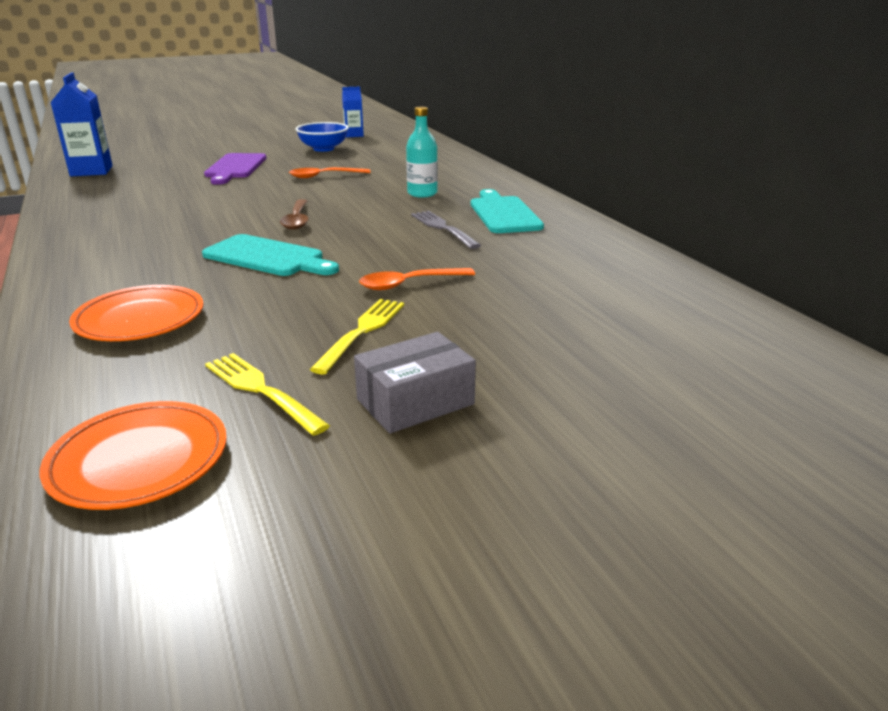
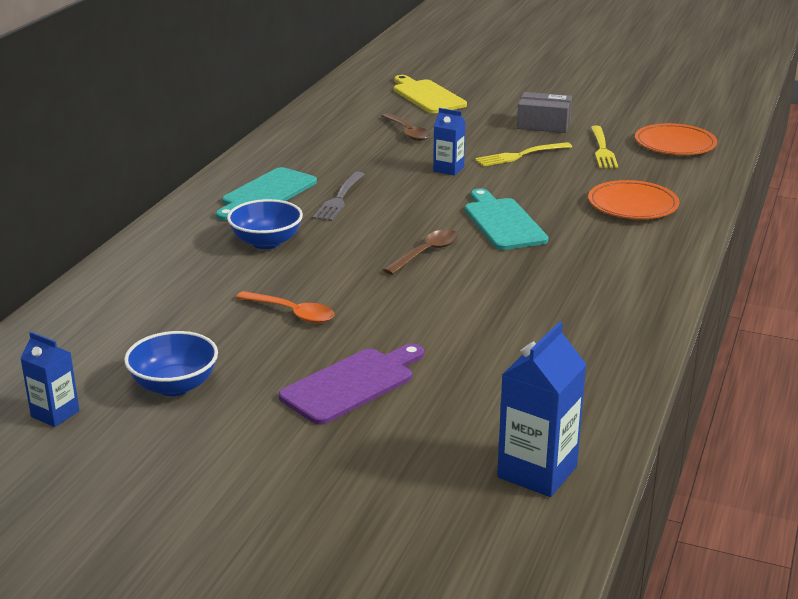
camera: 135 degrees left, 0 degrees up
orange spoon [359,268,475,290] -> blue carton [433,108,465,176]
turquoise bottle [406,107,438,198] -> blue bowl [227,199,303,249]
none -> brown spoon [382,113,430,141]
none -> yellow cutting board [394,75,467,113]

